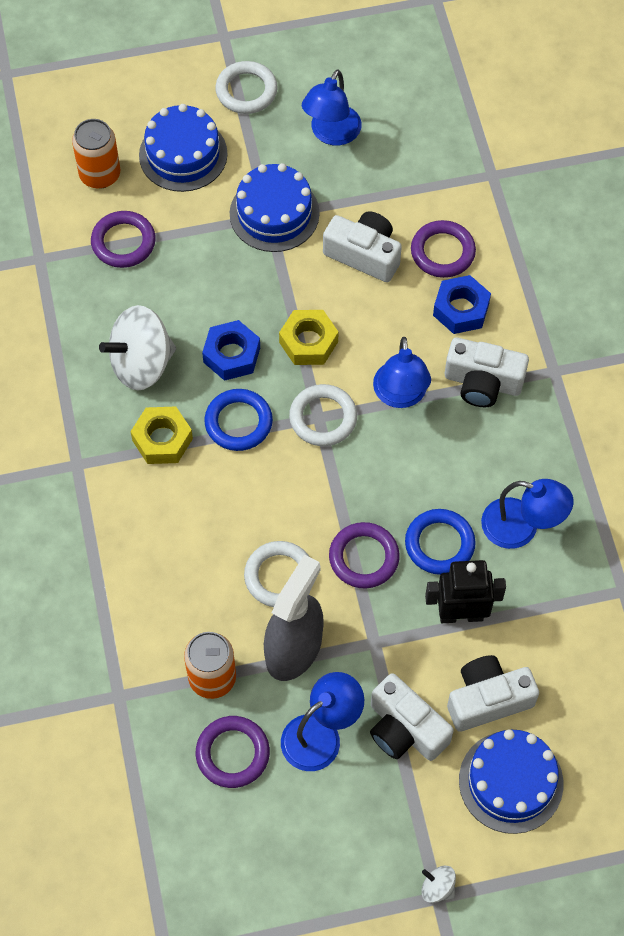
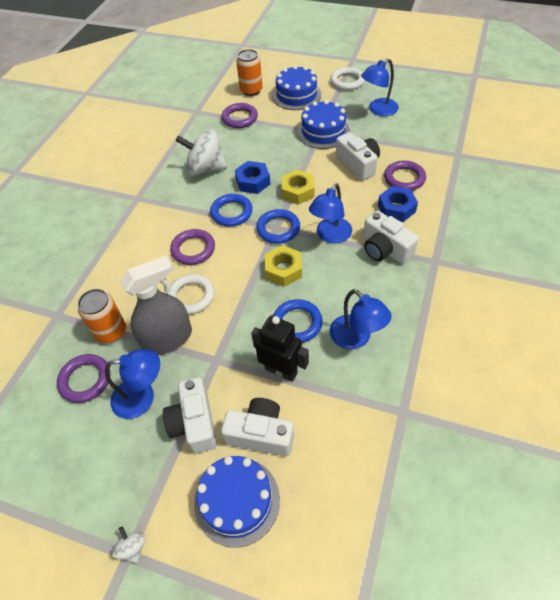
camera: 35 degrees right, 10 degrees down
yellow nut [130,406,193,464] -> yellow nut moved to [265,245,302,287]
white ring [289,384,357,446] -> blue ring [256,209,300,244]
purple ring [329,522,400,589] -> purple ring moved to [170,229,215,265]

